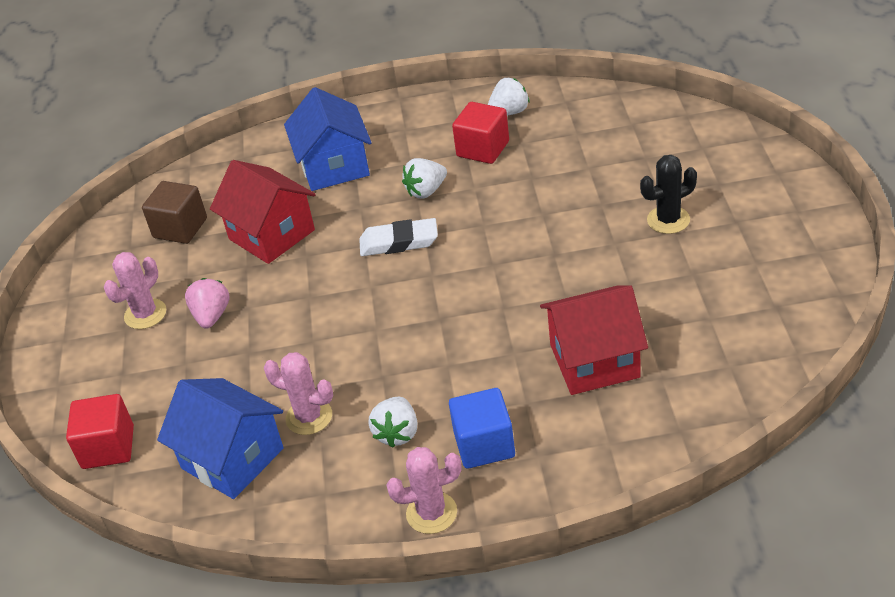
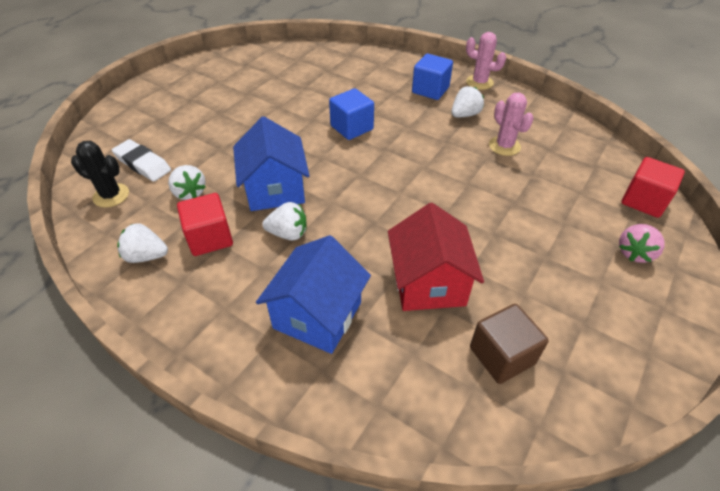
camera: 145 degrees left, 5 degrees up
pink cactus [104,252,166,329] -> none
blue house [157,378,284,499] -> blue house moved to [233,116,310,211]
pink strawberry [185,278,230,329] -> pink strawberry moved to [619,224,665,263]
white eraser [359,218,438,256] -> white eraser moved to [112,139,171,182]
red house [540,285,648,395] -> none
black cactus [640,155,697,234] -> black cactus moved to [71,141,129,208]
none -> white strawberry [168,165,206,200]
none -> blue cube [329,88,374,140]

